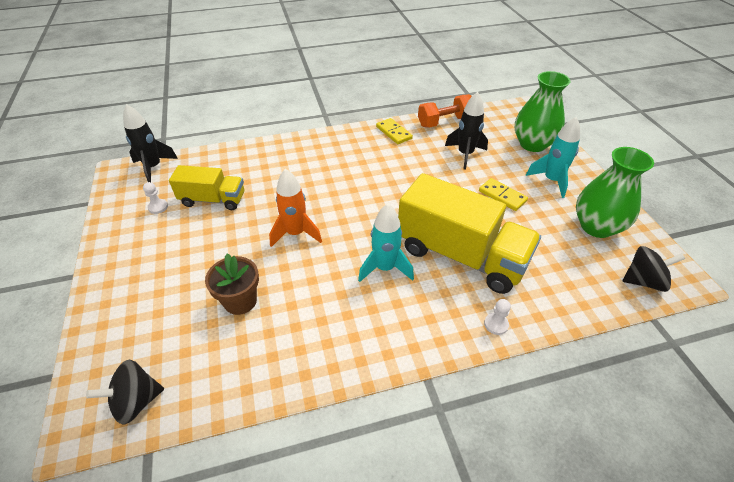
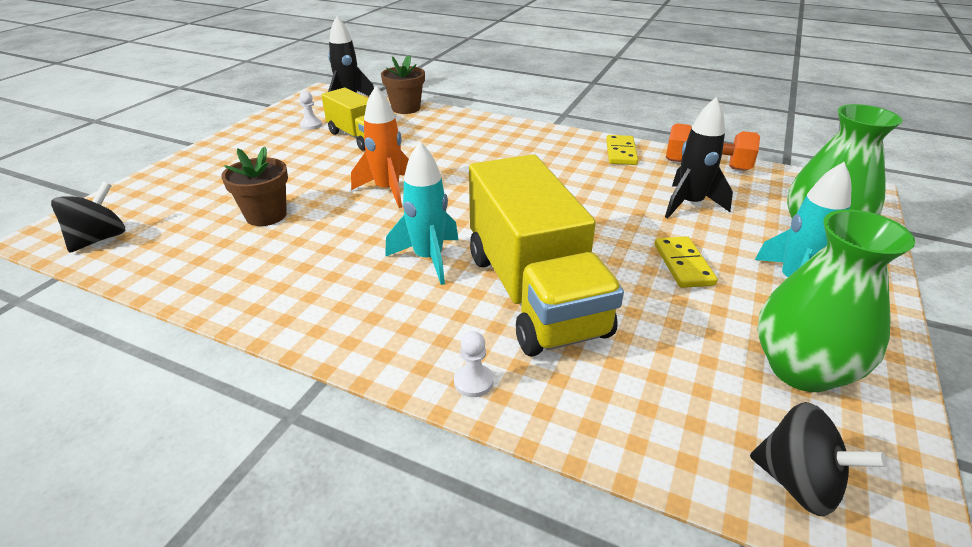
camera: 40 degrees right, 10 degrees down
black spinning top [86,359,164,425] -> black spinning top turned 105 degrees clockwise [51,181,125,253]
none -> brown flower pot [381,55,425,114]

